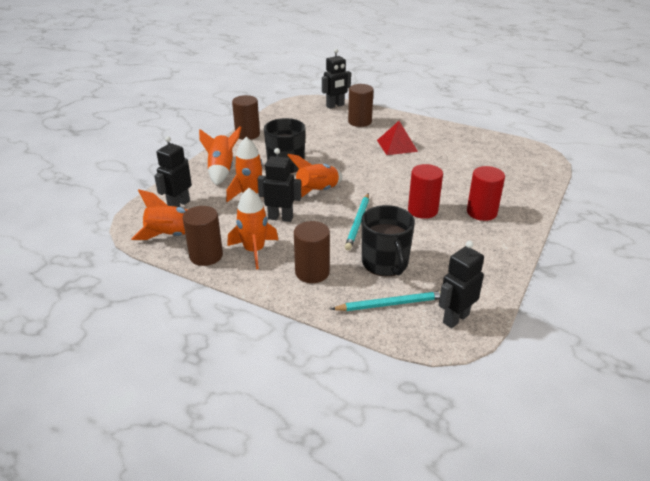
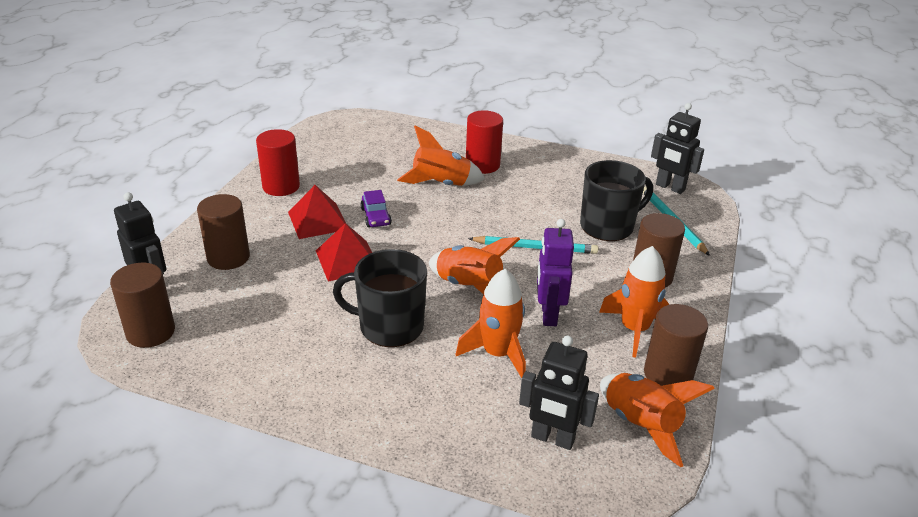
camera: 100 degrees left, 0 degrees up
orange rocket [199,126,241,185] -> orange rocket moved to [397,126,485,186]
brown cylinder [232,95,260,140] -> brown cylinder moved to [110,263,175,348]
black robot [257,148,302,222] -> purple robot [537,219,574,326]
red cylinder [408,164,443,219] -> red cylinder moved to [256,129,300,196]
none -> red pyramid [316,223,372,282]
none -> purple car [360,190,392,227]

